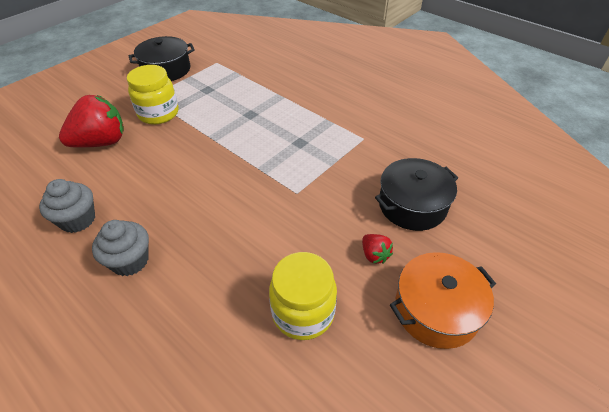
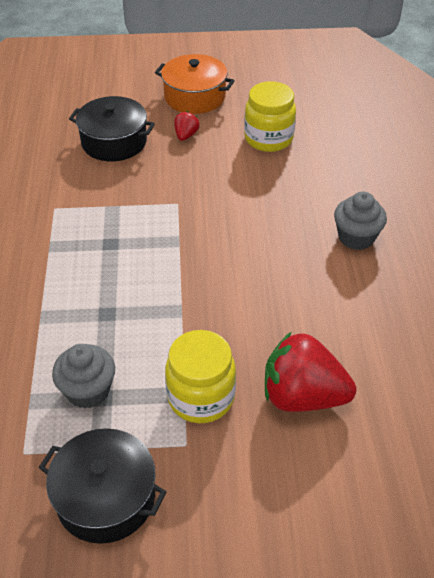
camera: 135 degrees left, 0 degrees up
grey cupcake [39,179,95,233] -> grey cupcake moved to [52,344,115,408]

